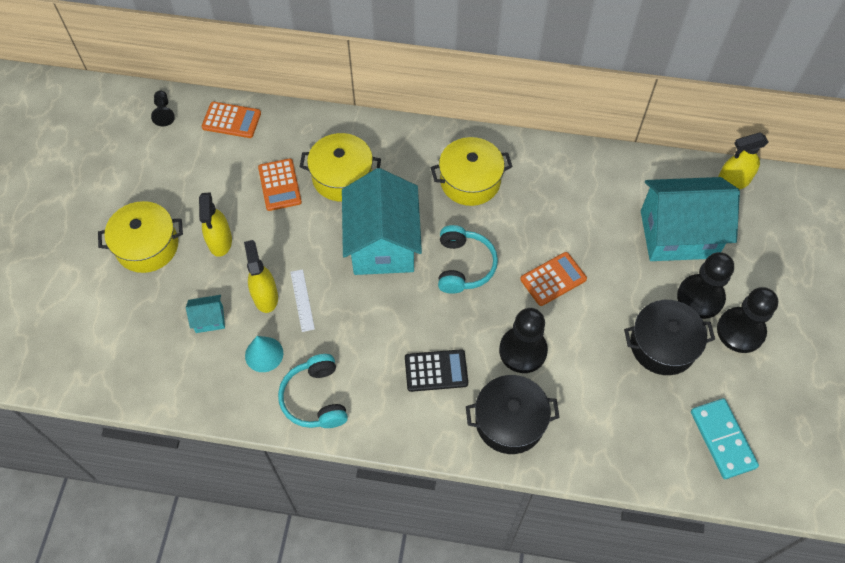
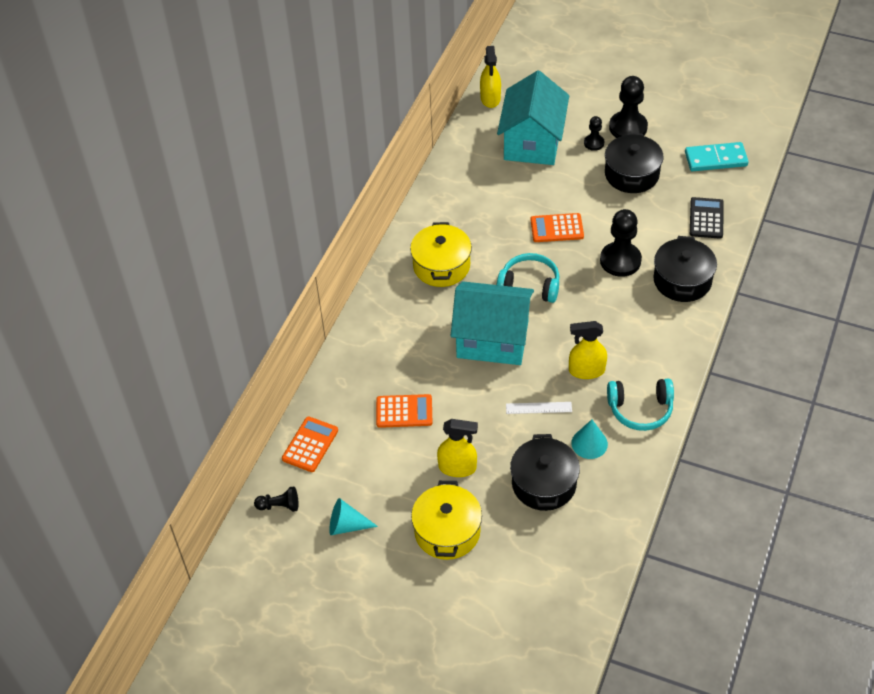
camera: 75 degrees left, 10 degrees down
turquoise house [186,295,225,333] -> black pot [510,434,580,511]
yellow spray bottle [244,240,278,313] -> yellow spray bottle moved to [569,321,607,379]
yellow pot [300,133,381,201] -> none
black calculator [405,349,468,392] -> black calculator moved to [690,197,724,239]
orange calculator [520,252,587,306] -> orange calculator turned 75 degrees counterclockwise [531,213,584,242]
black pawn [677,252,734,319] -> black pawn [584,116,604,151], size x0.53
none -> turquoise cone [329,498,378,535]

